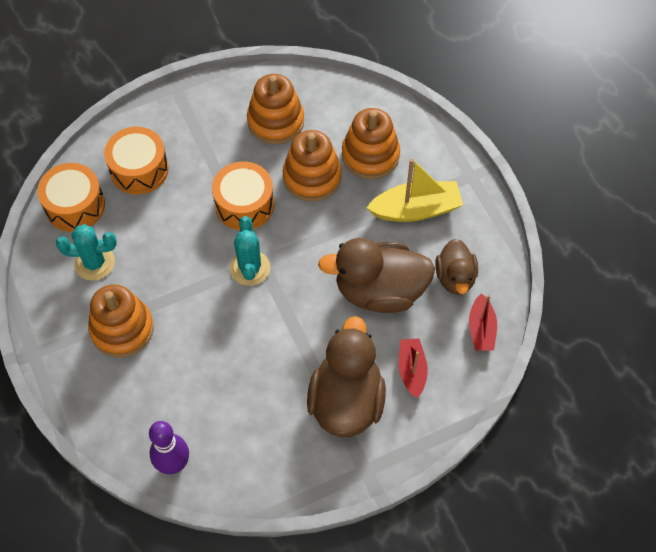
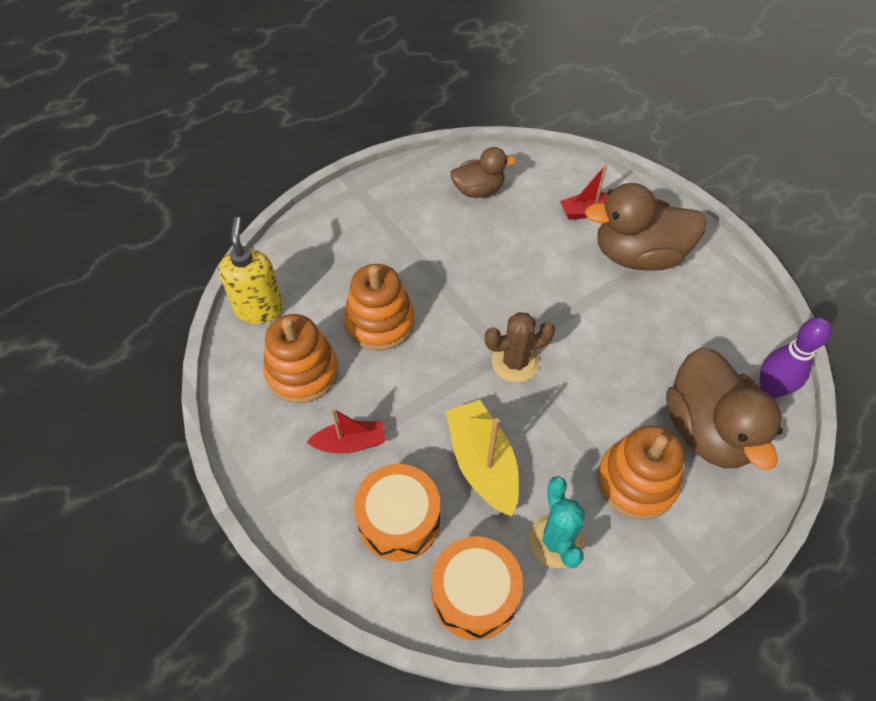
camera: 100 degrees left, 5 degrees down
orange drum [212,161,274,230] -> none
turquoise cactus [230,216,270,286] -> brown cactus [485,312,556,383]
brown duck [318,238,435,313] -> brown duck moved to [666,347,783,470]
orange stacking toy [342,108,400,179] -> none
yellow boat [367,159,463,222] -> yellow boat moved to [446,400,519,516]
red boat [469,293,497,351] -> red boat moved to [306,408,385,453]
none -> yellow soap dispenser [218,217,284,324]

